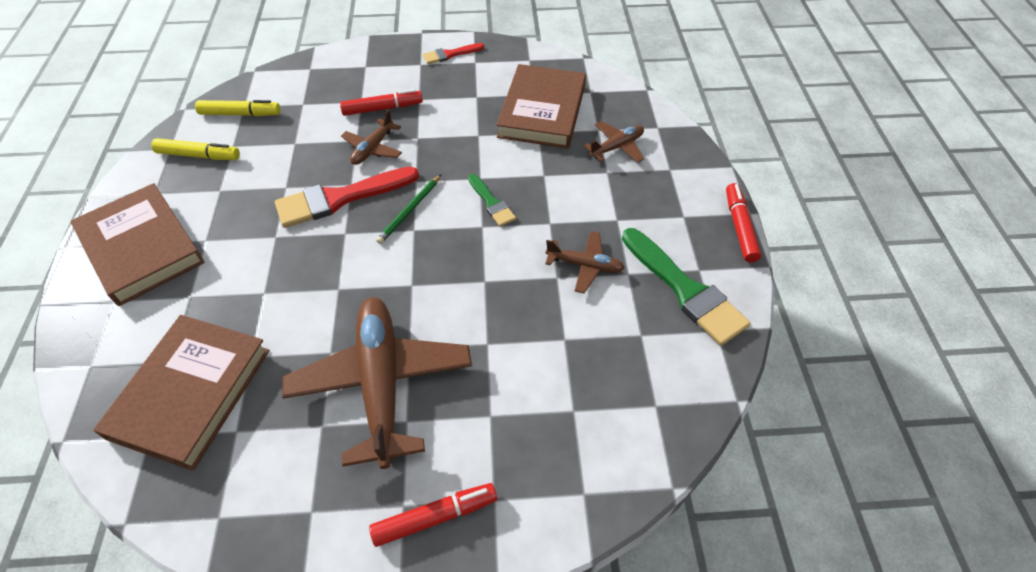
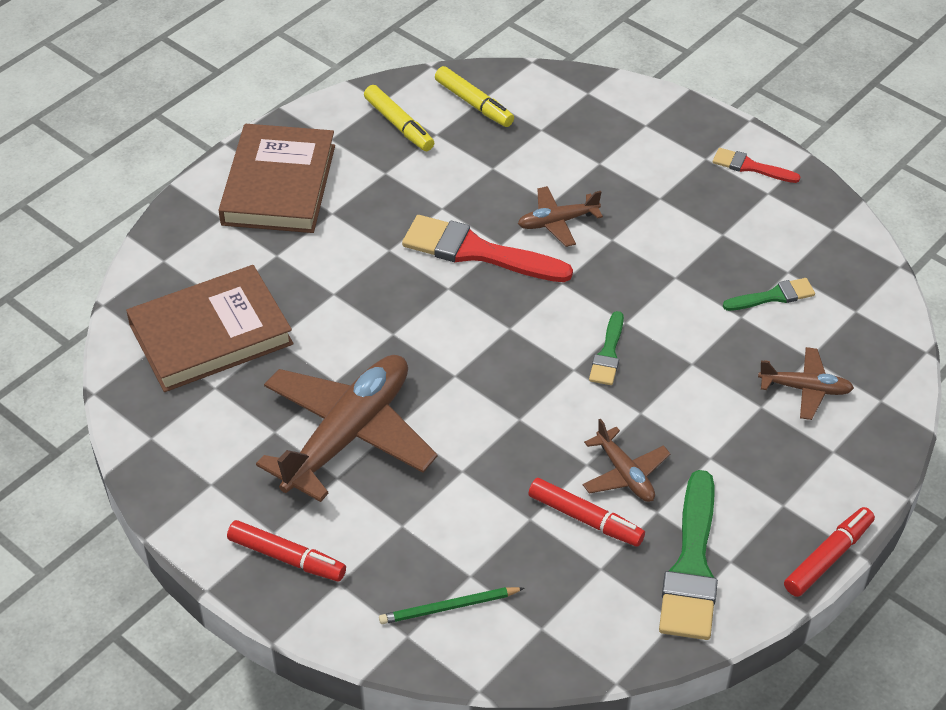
camera: 45 degrees right, 5 degrees down
red marker [340,89,423,116] -> red marker moved to [528,478,645,547]
green pencil [376,175,441,244] -> green pencil moved to [379,587,524,624]
brown book [496,64,586,148] -> green brush [723,278,815,311]

